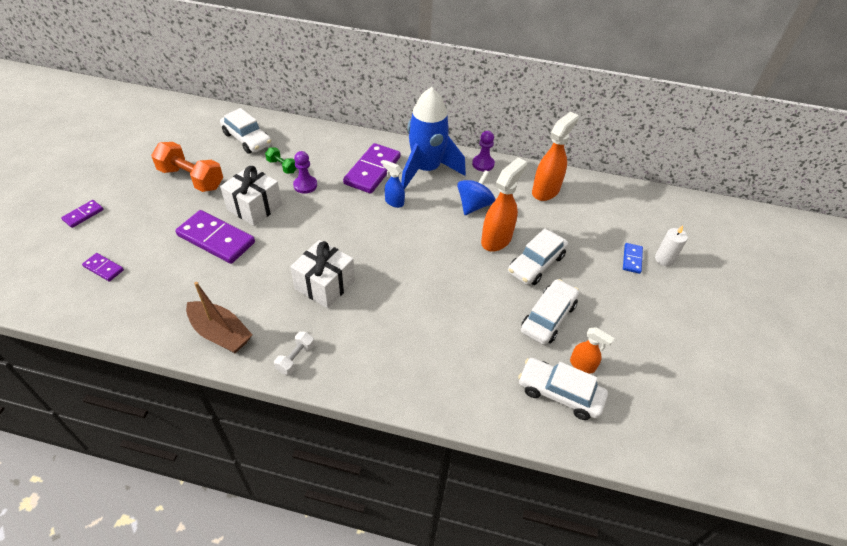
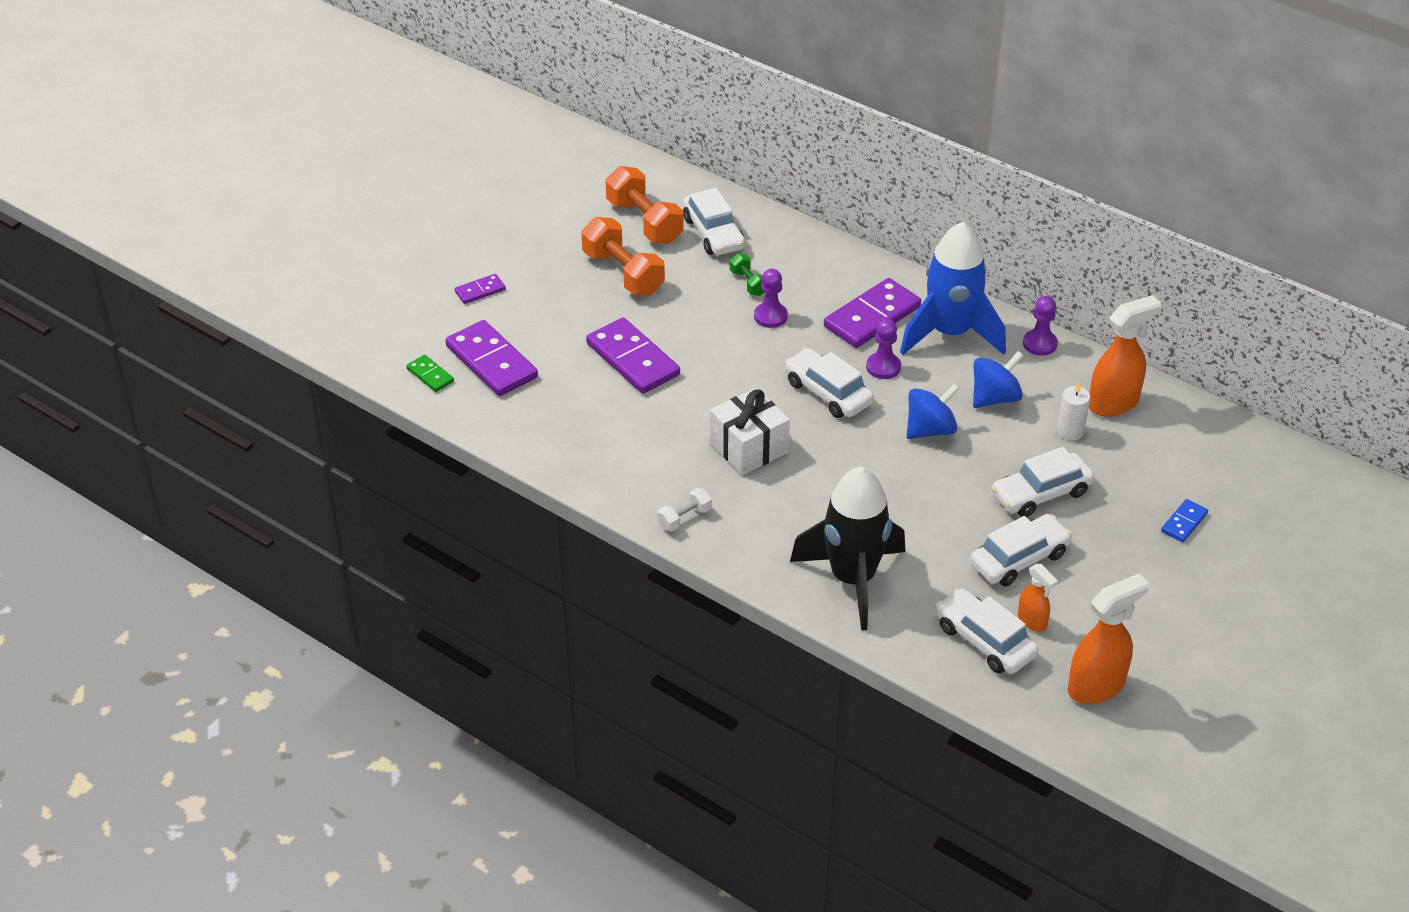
camera: 25 degrees right, 5 degrees down
purple domino [82,253,124,282] -> purple domino [445,320,538,396], size x2.03
brown boat [186,282,253,353] -> none
white gift [220,166,282,226] -> none
blue spray bottle [383,160,405,208] -> purple pawn [866,319,901,379]
orange spray bottle [481,158,527,252] -> orange spray bottle moved to [1068,573,1149,704]
white candle [655,225,688,266] -> white candle moved to [1057,382,1090,441]
none -> green domino [406,355,454,392]
none -> orange dumbbell [606,166,684,244]
none -> white car [784,348,874,418]
none -> black rocket [790,466,906,630]
none -> blue spinning top [907,383,960,439]

